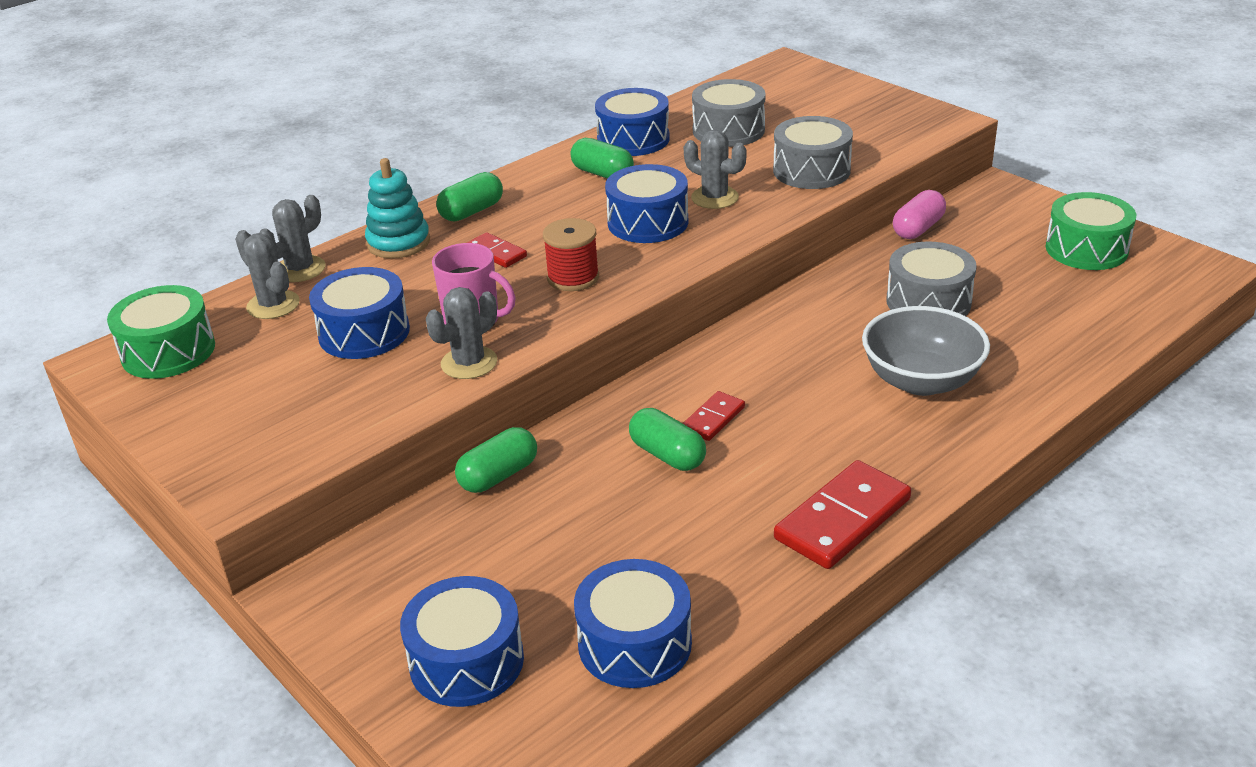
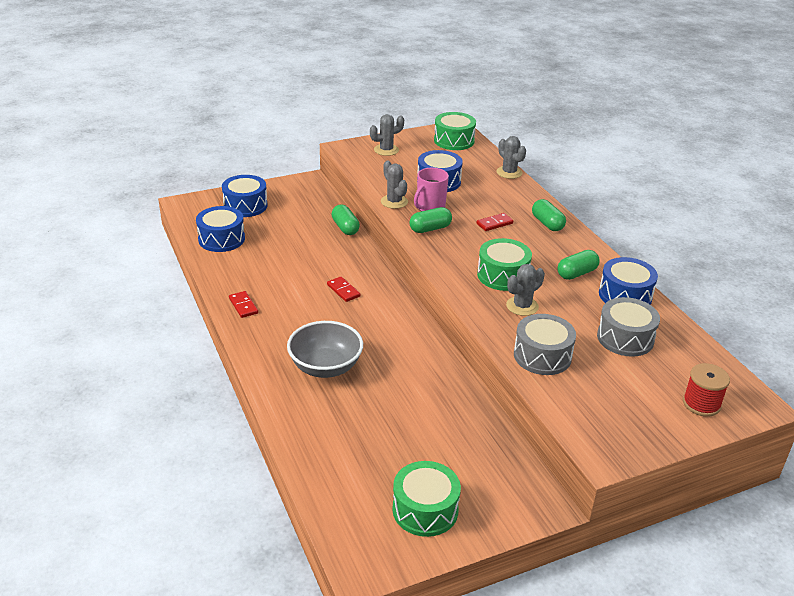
camera: 105 degrees right, 0 degrees up
grey cactus [235,230,300,319] -> grey cactus moved to [370,114,404,156]
turquoise stacking toy [365,158,430,259] -> none
red spool [543,218,599,291] -> red spool moved to [683,363,730,417]
blue drum [605,164,688,243] -> green drum [477,238,532,291]
green capsule [629,408,706,471] -> green capsule moved to [410,207,452,233]
red domino [774,460,911,569] -> red domino [229,291,258,318], size x0.53
grey drum [886,241,977,316] -> none
pink capsule [893,190,946,239] -> none

